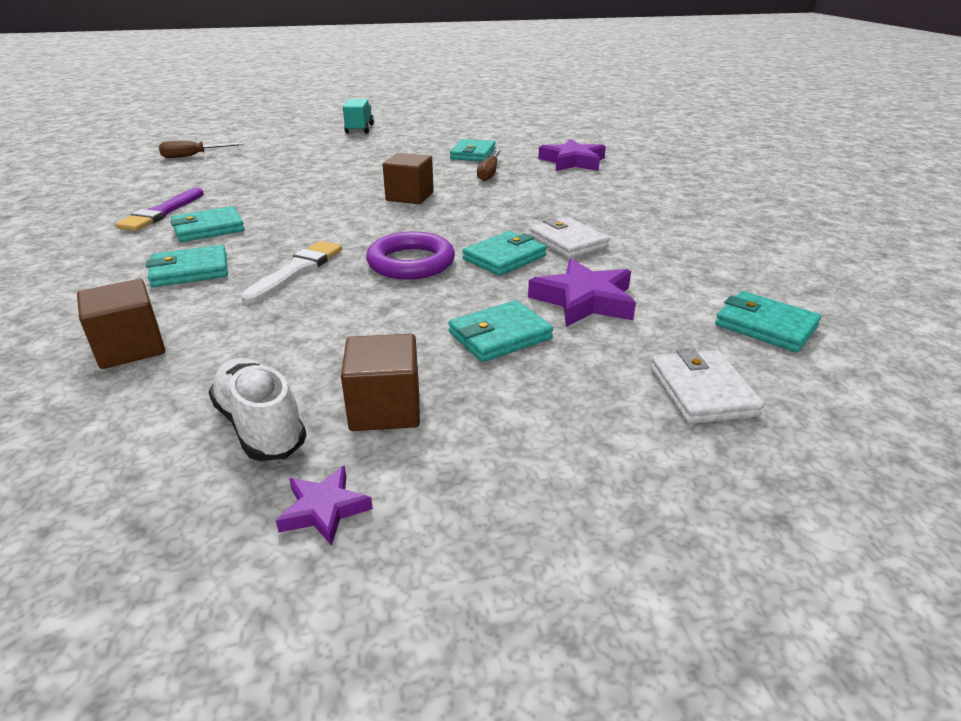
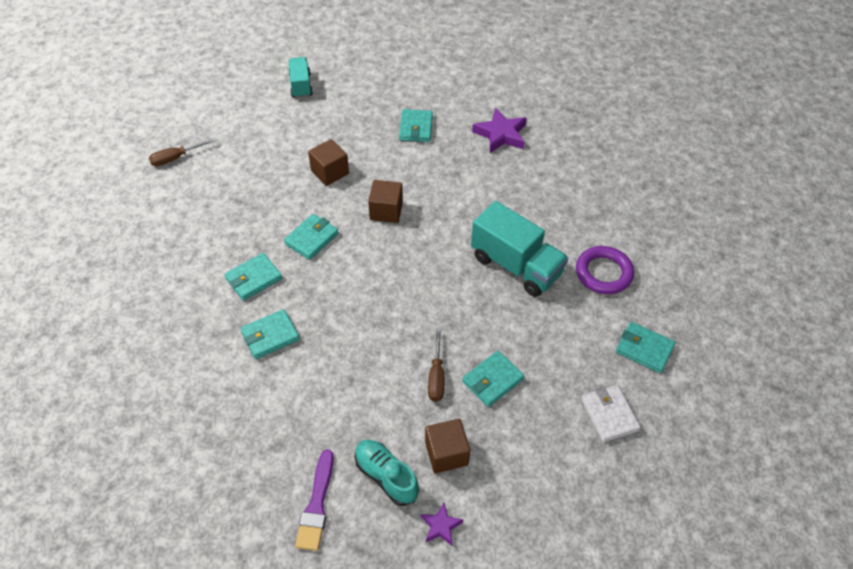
camera: 10 degrees left, 20 degrees up
brown cube [77,279,165,369] -> brown cube moved to [308,139,349,186]
purple brush [115,188,204,231] -> purple brush moved to [295,449,334,551]
white shoe [209,358,307,461] -> turquoise shoe [355,440,419,506]
white brush [241,241,342,304] -> none
purple ring [366,232,455,279] -> purple ring moved to [576,246,634,294]
turquoise wallet [463,231,547,276] -> turquoise wallet moved to [284,214,339,260]
brown screwdriver [477,149,502,181] -> brown screwdriver moved to [428,327,444,402]
purple star [528,259,636,327] -> none
white wallet [530,217,609,259] -> turquoise truck [471,201,568,297]

